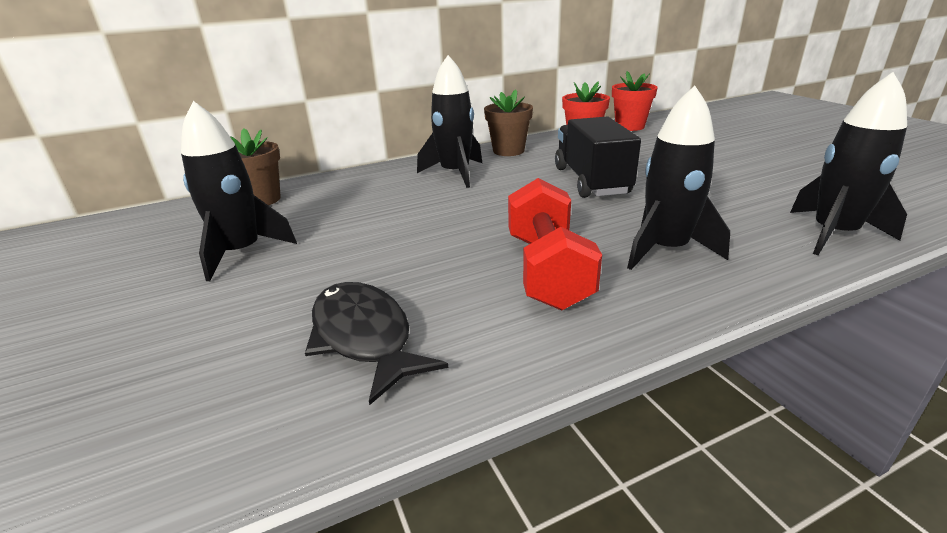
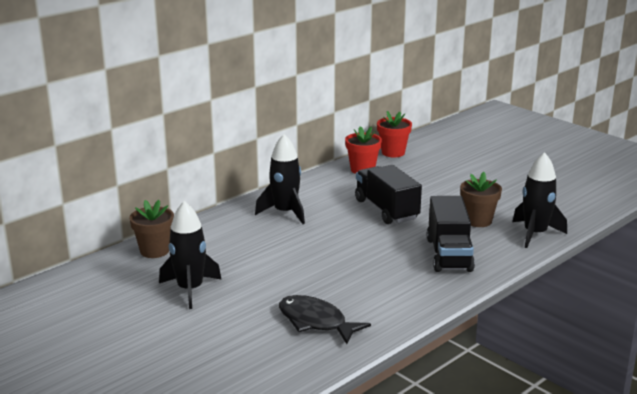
camera: 20 degrees left, 5 degrees down
brown flower pot [484,89,533,156] -> brown flower pot moved to [460,172,502,227]
red dumbbell [508,178,602,310] -> none
black rocket [627,85,730,270] -> black truck [427,196,475,272]

